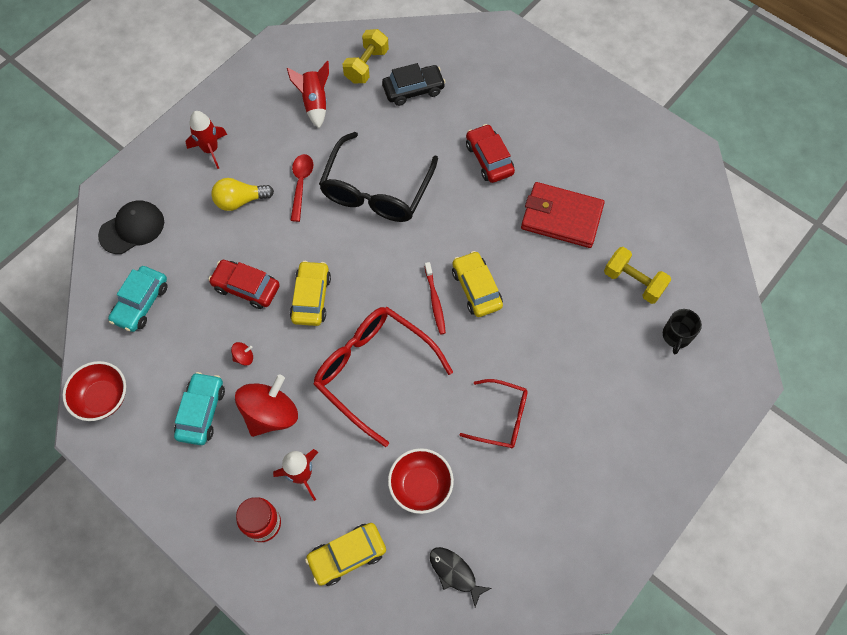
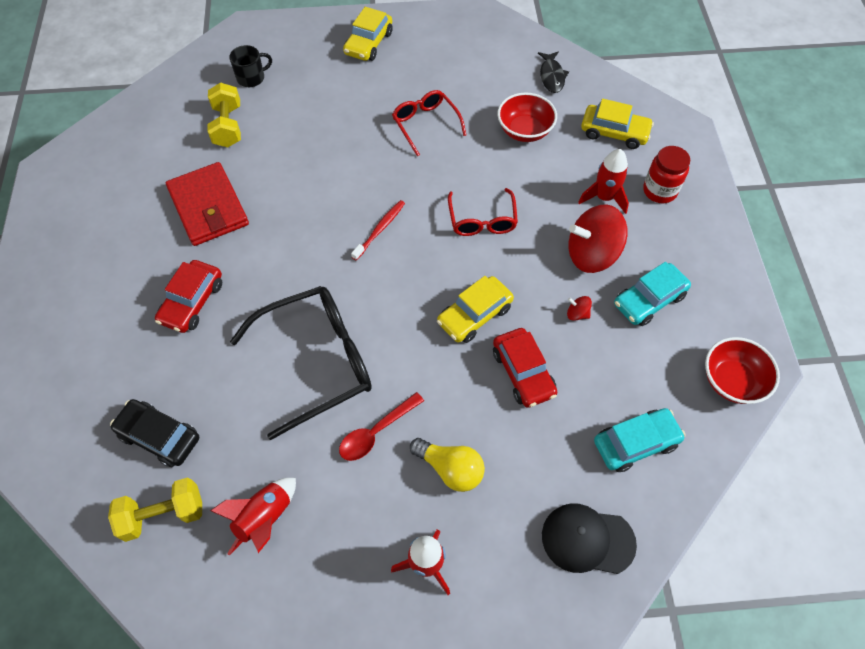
camera: 135 degrees left, 5 degrees down
red glasses [313,307,453,447] -> red glasses [448,188,518,236], size x0.57
yellow car [452,251,503,317] -> yellow car moved to [343,7,393,61]

